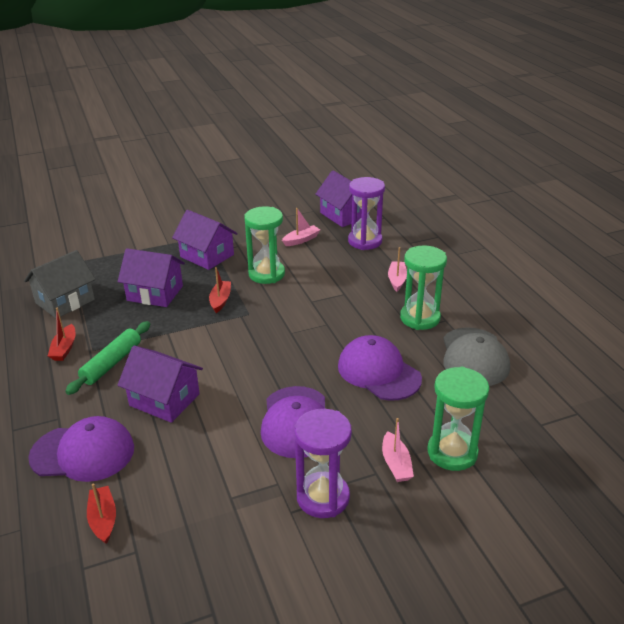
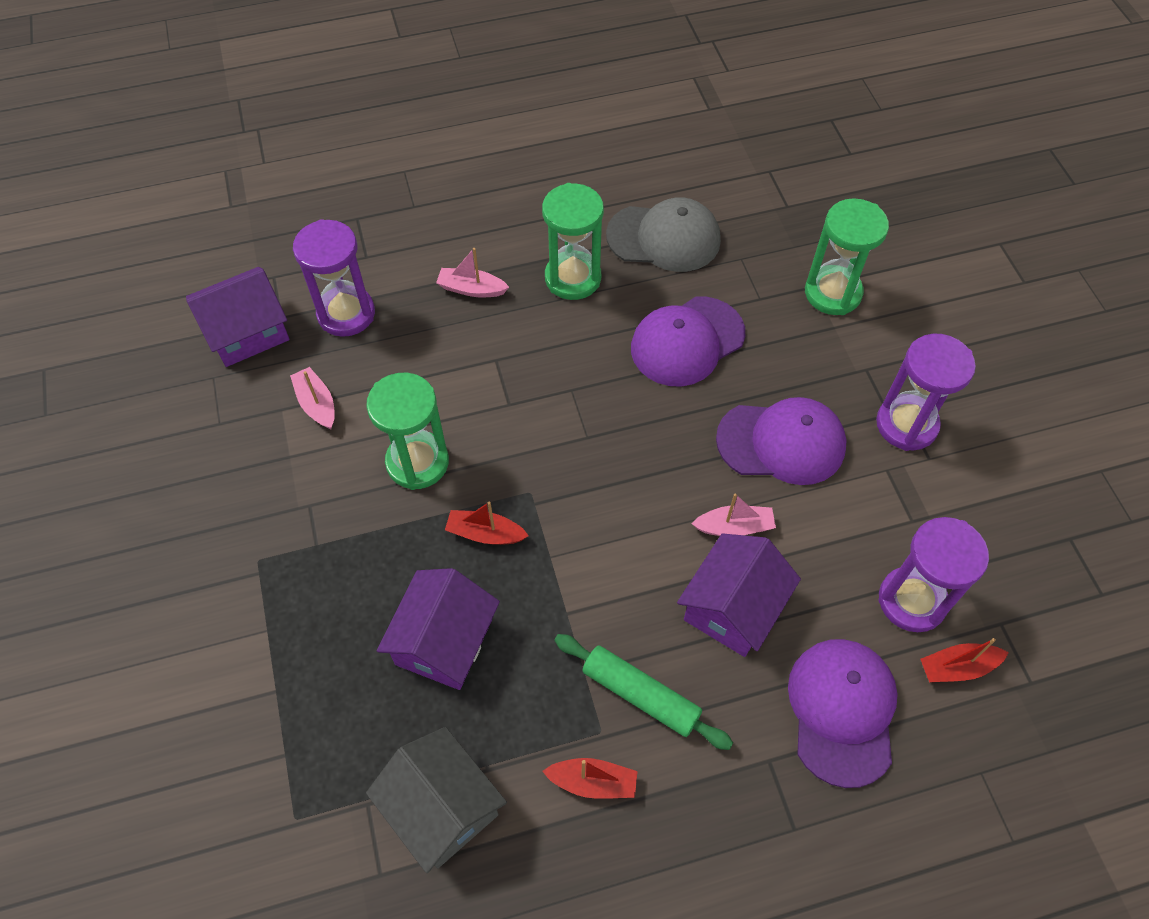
camera: 85 degrees left, 25 degrees up
purple house [172,210,238,270] -> none
pink boat [382,418,414,482] -> pink boat moved to [692,494,776,536]
none -> purple hourglass [878,517,989,632]

